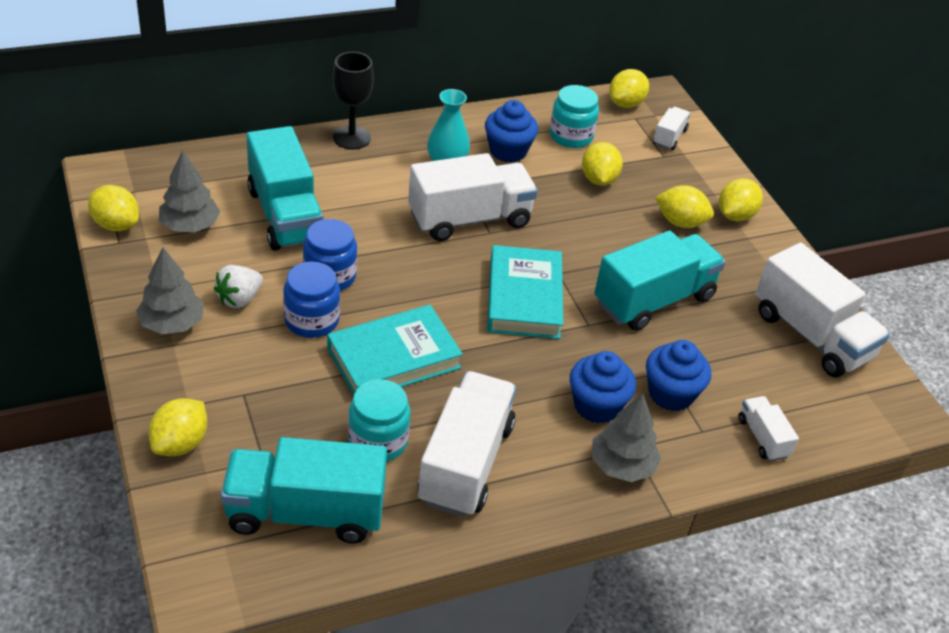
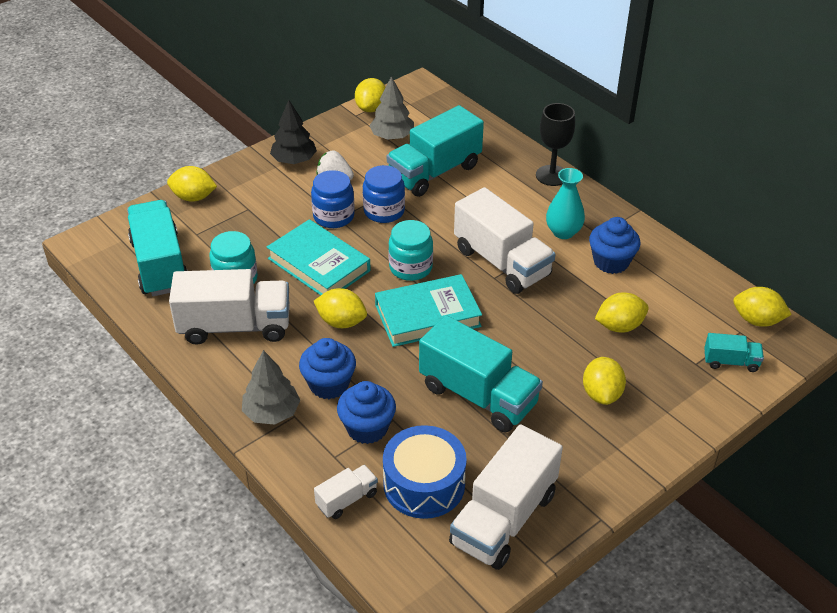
camera: 75 degrees right, 0 degrees up
grey tree [136,247,204,334] -> black tree [270,100,317,164]
turquoise jar [550,85,599,148] -> turquoise jar moved to [388,220,433,281]
white truck [653,107,690,150] -> turquoise truck [704,333,764,372]
yellow lemon [719,178,763,221] -> yellow lemon moved to [314,288,367,328]
none -> blue drum [383,425,467,519]

